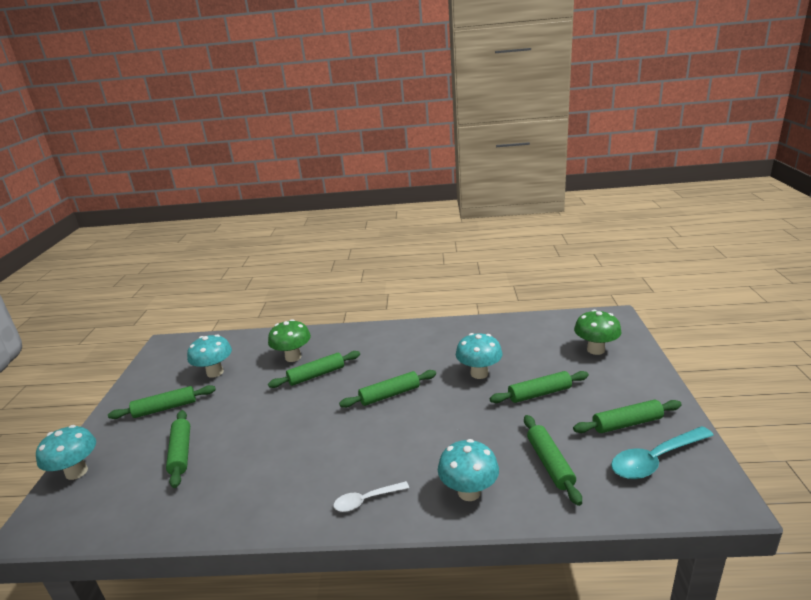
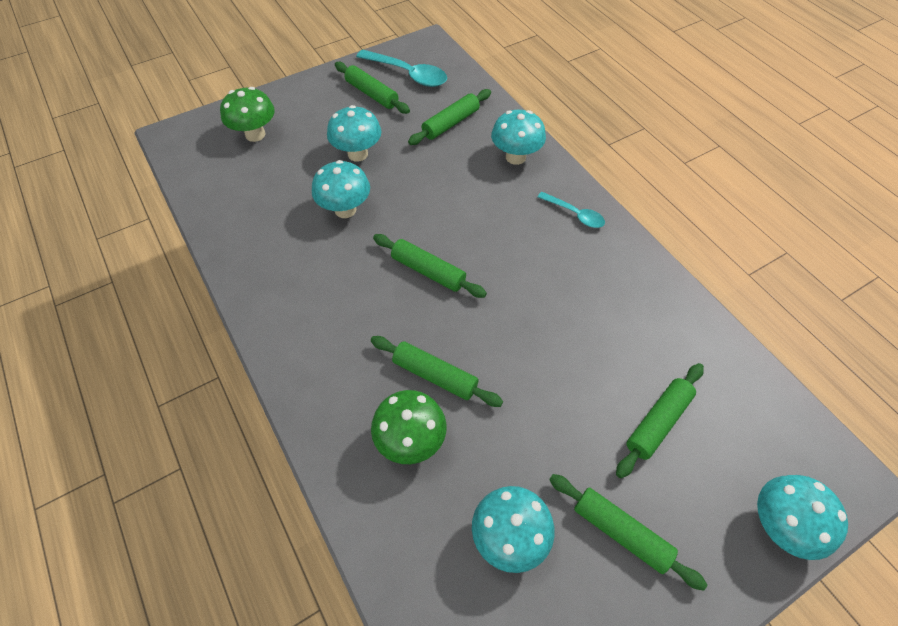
camera: 125 degrees left, 30 degrees up
white spoon [333,481,409,512] -> turquoise spoon [538,192,605,228]
green rolling pin [490,371,589,403] -> turquoise mushroom [327,105,381,161]

